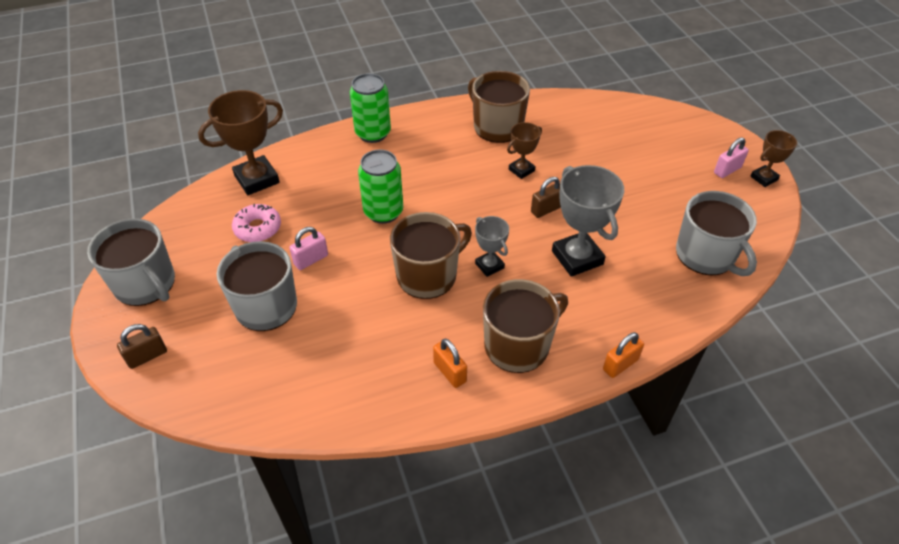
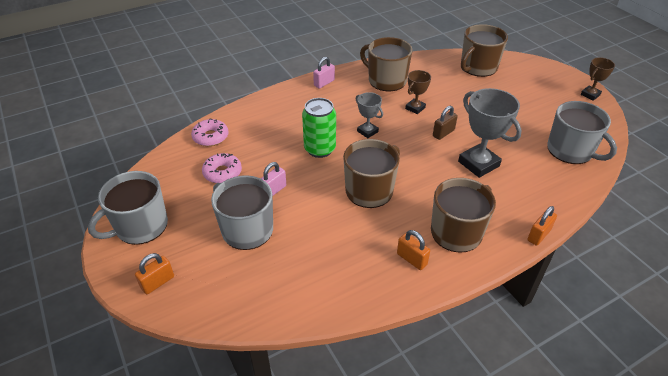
camera: 10 degrees left, 5 degrees down
grey mug [87,219,175,306] -> grey mug turned 105 degrees clockwise [88,171,168,245]
brown padlock [117,324,167,369] -> orange padlock [135,253,174,294]
brown trophy [198,90,283,195] -> pink donut [191,119,229,146]
green can [350,73,391,143] -> none
grey trophy [475,216,509,277] -> grey trophy moved to [356,92,383,138]
pink padlock [714,137,749,178] -> pink padlock moved to [313,57,335,89]
none -> brown mug [461,24,508,77]

